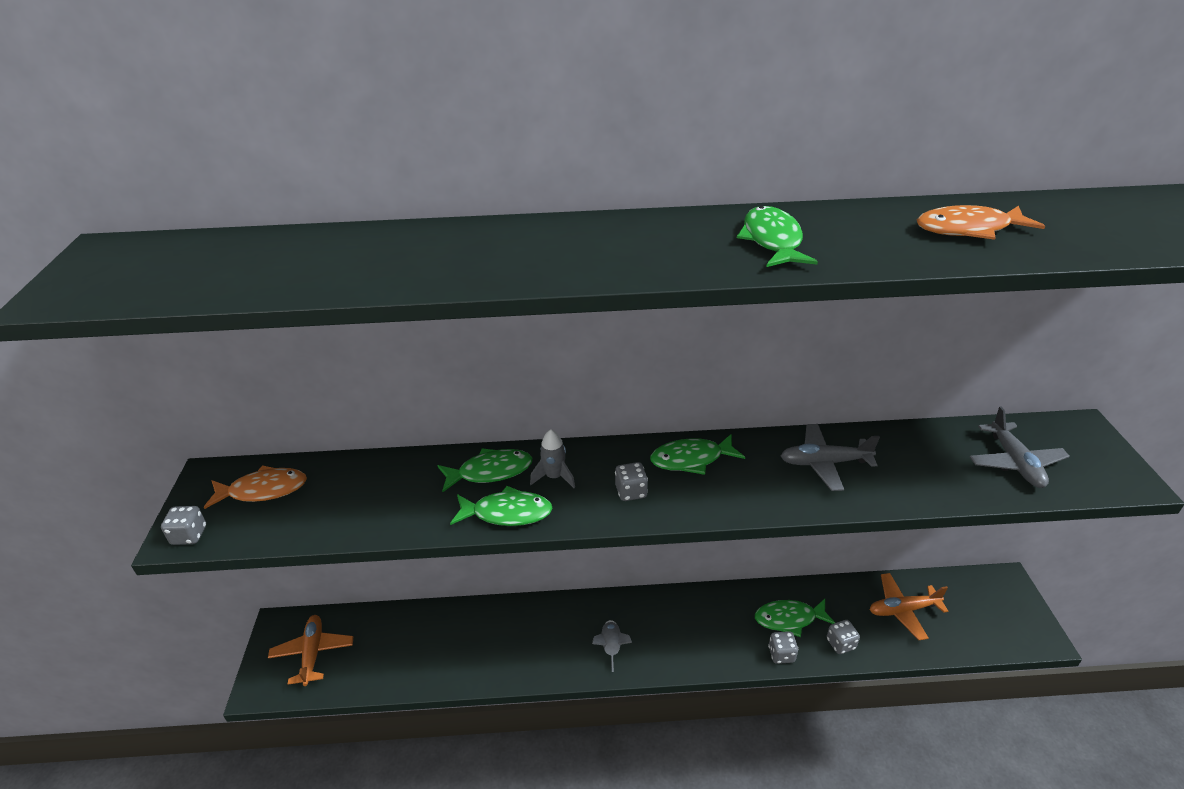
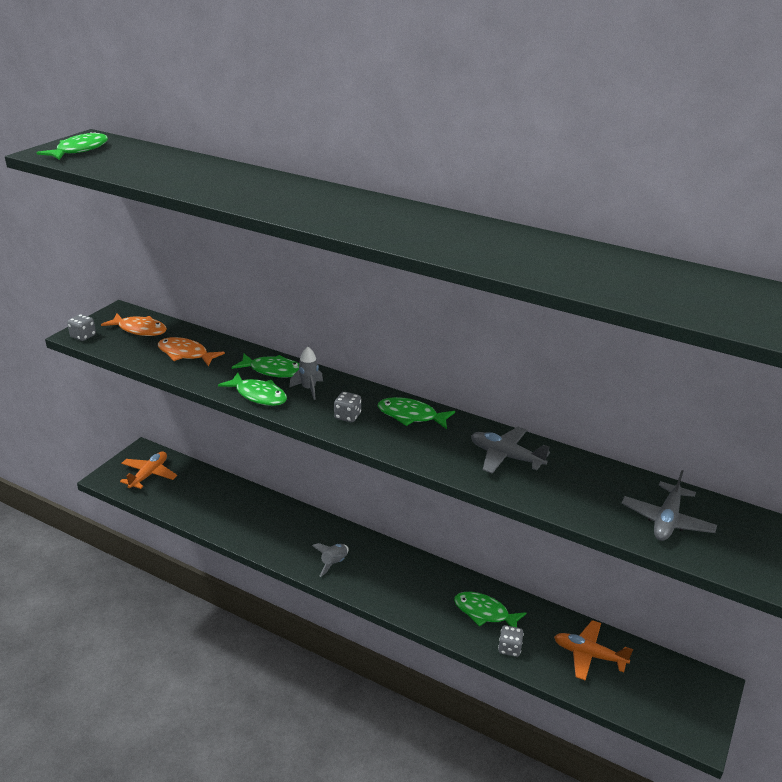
camera: 30 degrees right, 5 degrees down
green fish [737,206,818,267] -> green fish moved to [37,131,108,160]
grey dice [768,631,798,664] -> none
orange fish [917,205,1045,240] -> orange fish moved to [158,337,225,366]

